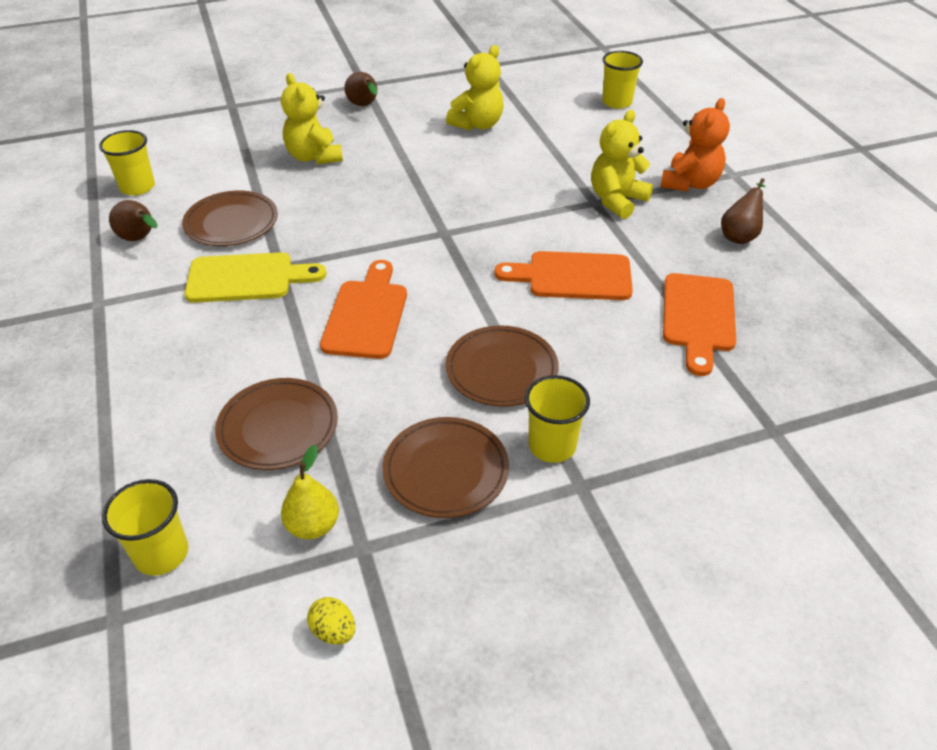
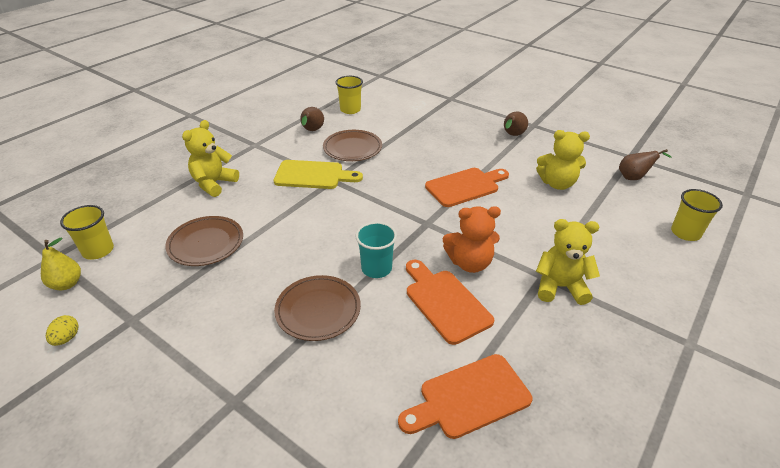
camera: 55 degrees right, 5 degrees down
yellow cutting board [184,252,327,303] -> yellow cutting board turned 45 degrees counterclockwise [274,160,363,189]
yellow teddy bear [281,73,343,164] -> yellow teddy bear moved to [182,120,239,197]
yellow pear [281,445,339,539] -> yellow pear moved to [41,237,81,290]
orange cutting board [320,260,407,359] -> orange cutting board moved to [425,168,509,207]
brown plate [383,417,509,518] -> none
yellow cup [525,375,590,463] -> none
orange teddy bear [660,98,730,192] -> orange teddy bear moved to [443,206,501,273]
brown pear [721,178,765,244] -> brown pear moved to [619,149,672,180]
none -> turquoise cup [356,222,397,278]

